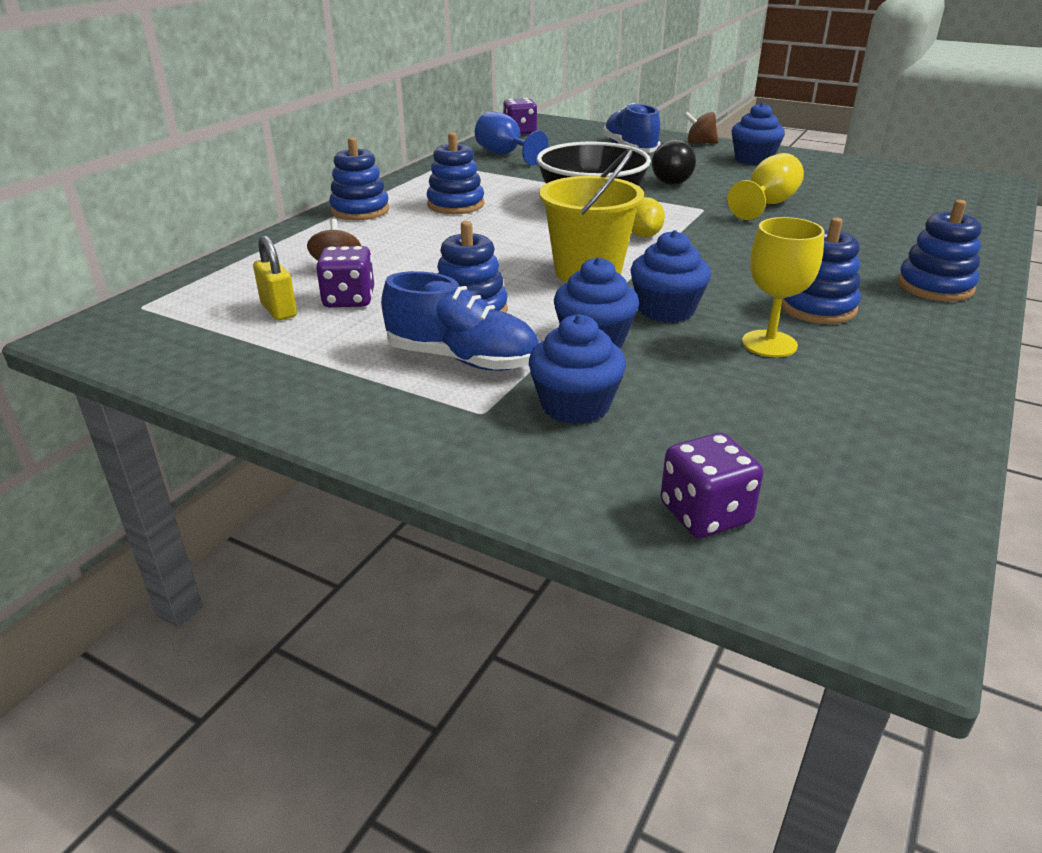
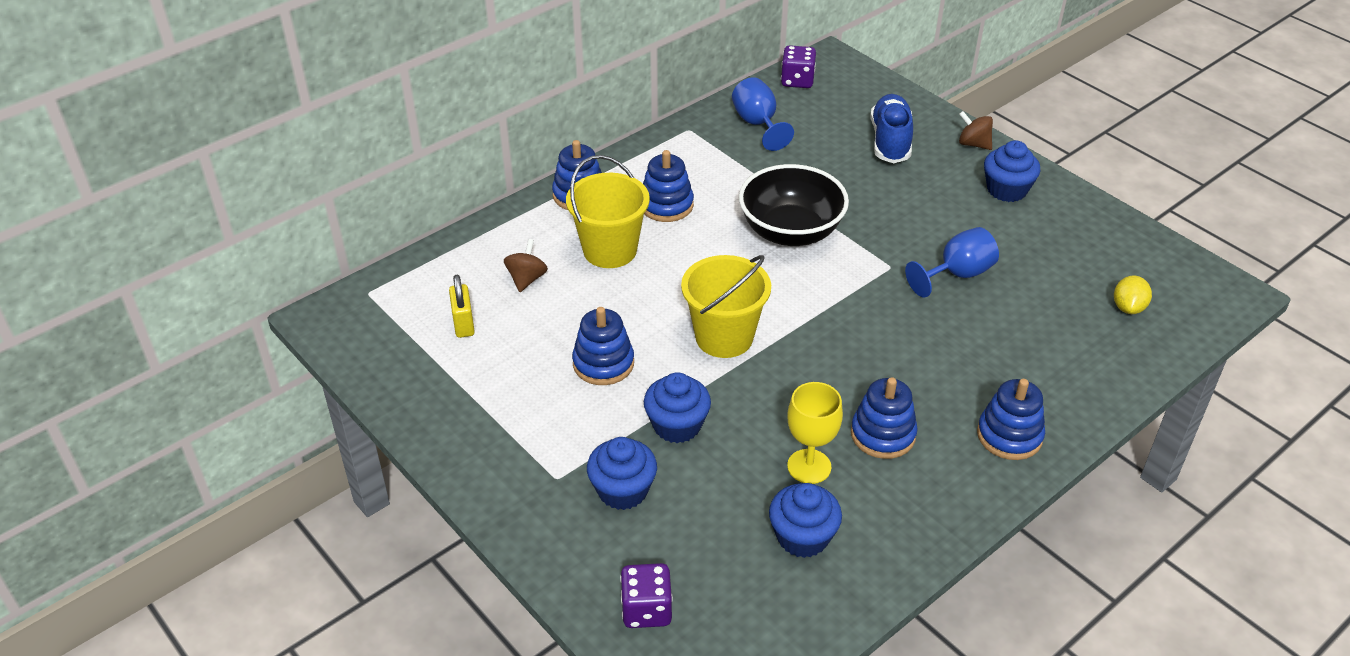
camera: 20 degrees right, 10 degrees up
purple dice [316,246,374,307] -> none
blue shoe [381,271,539,371] -> none
blue cupcake [630,230,711,323] -> blue cupcake moved to [769,483,842,558]
yellow lemon [632,197,665,238] -> yellow lemon moved to [1114,275,1152,314]
black light bulb [652,139,696,185] -> none
yellow goblet [728,153,804,220] -> blue goblet [905,227,999,298]
none -> yellow bucket [566,155,650,268]

